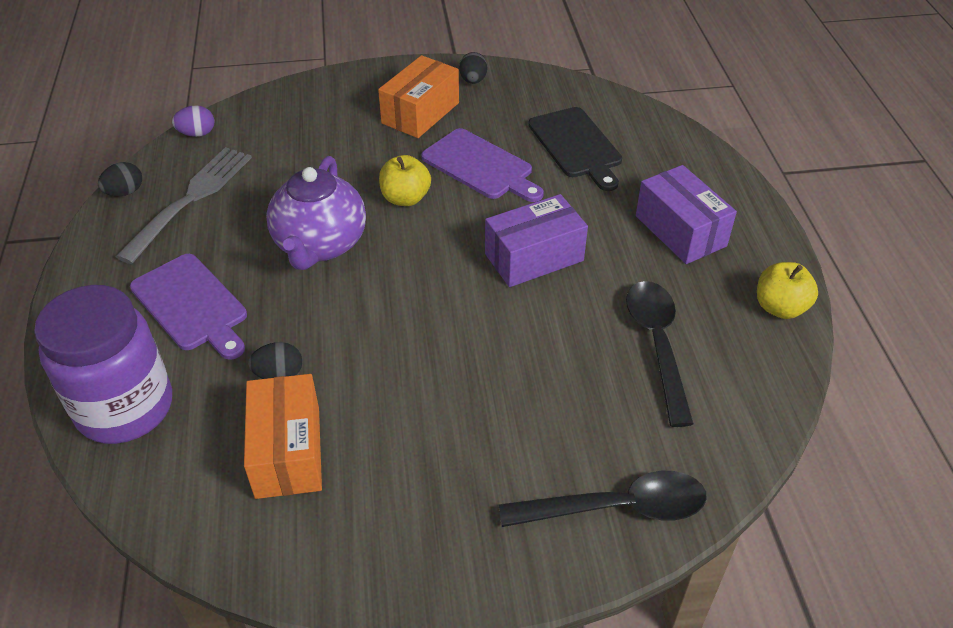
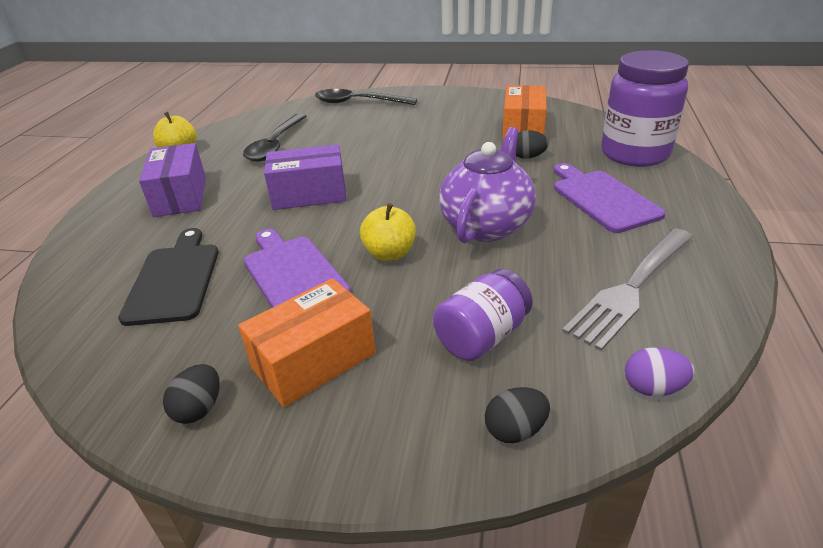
camera: 160 degrees left, 10 degrees down
black egg [98,162,142,196] -> black egg moved to [485,387,550,443]
none -> purple jar [433,269,533,361]

